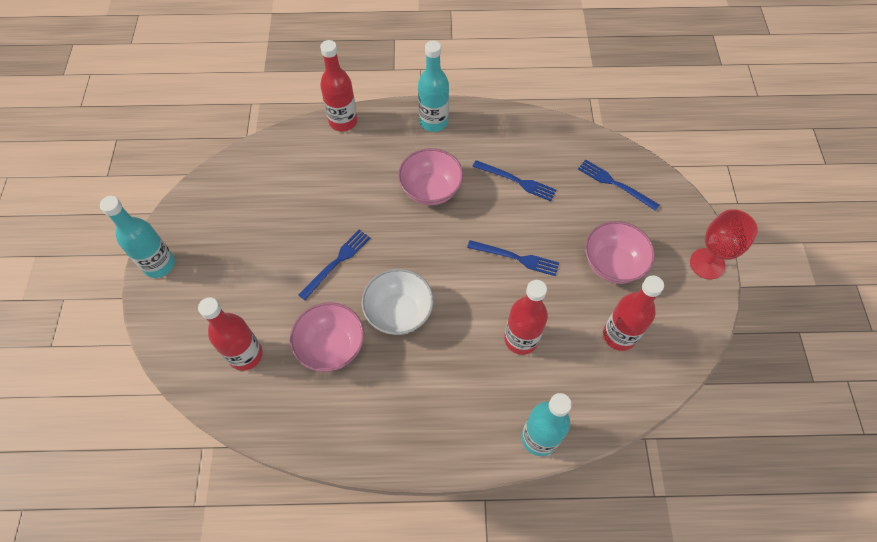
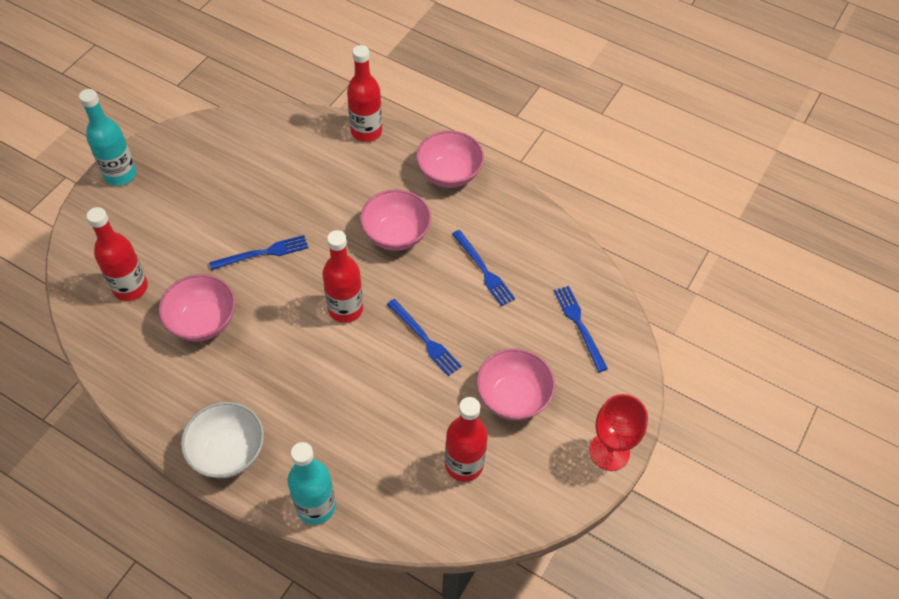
camera: 30 degrees right, 5 degrees down
white bowl [361,269,434,335] -> white bowl moved to [181,402,264,478]
turquoise bottle [418,40,449,132] -> pink bowl [416,130,484,188]
red bottle [504,280,548,355] -> red bottle moved to [322,230,363,323]

